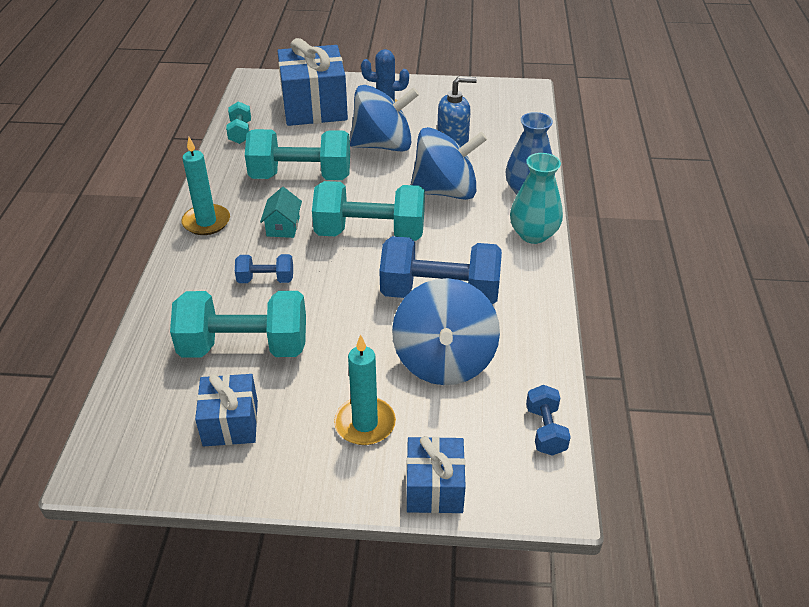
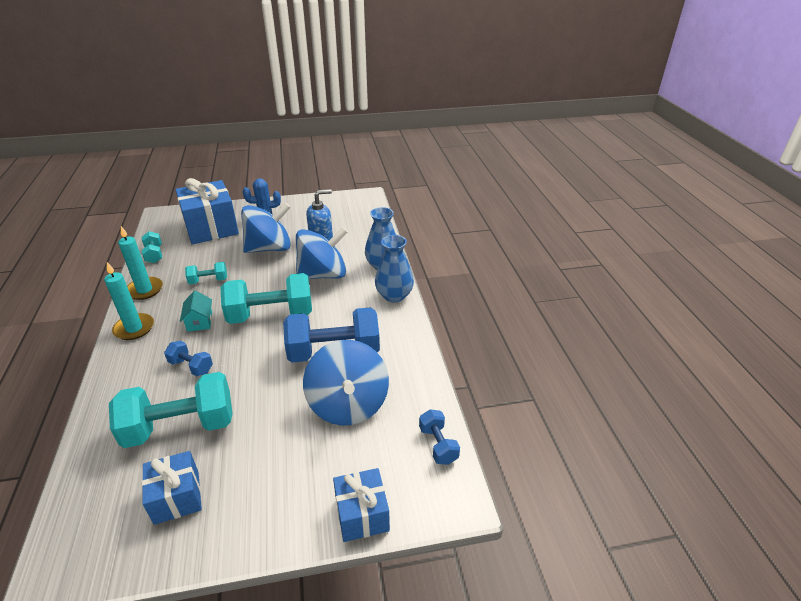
camera: 15 degrees left, 5 degrees down
blue dumbbell [235,254,293,283] -> blue dumbbell turned 45 degrees clockwise [164,341,213,376]
turquoise dumbbell [245,129,350,180] -> turquoise dumbbell [185,262,227,284], size x0.48
turquoise candle [334,335,396,445] -> turquoise candle moved to [118,226,163,300]
turquoise vase [510,153,563,244] -> blue vase [375,235,414,303]

